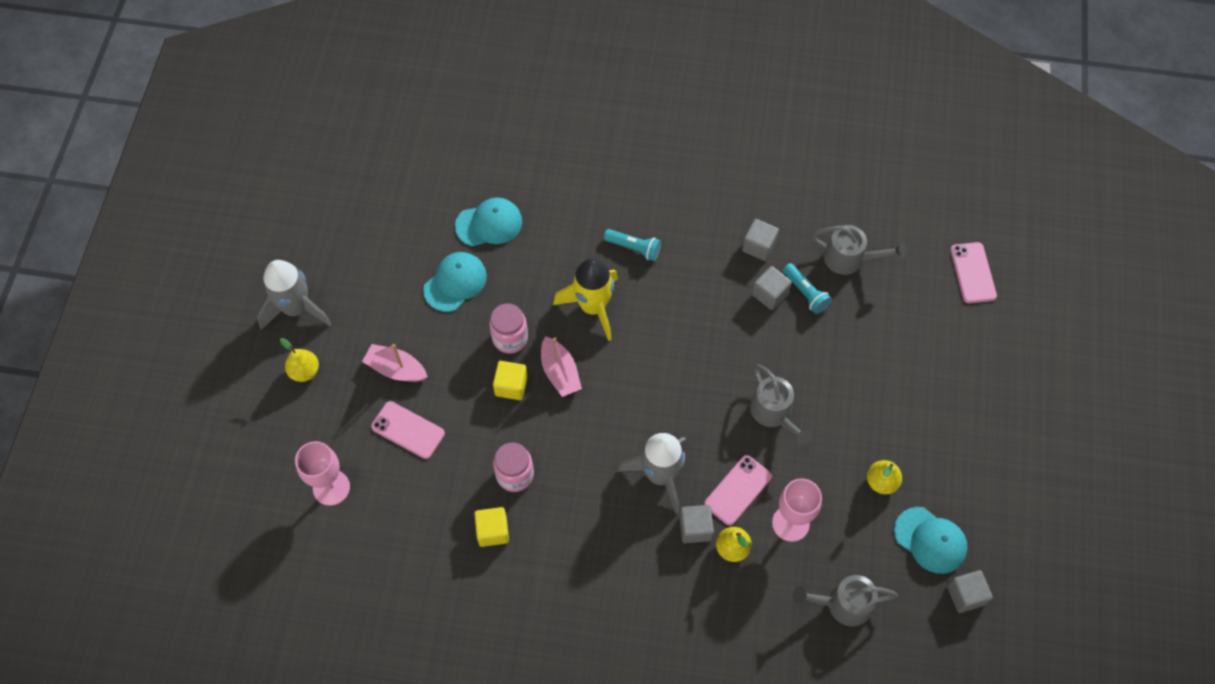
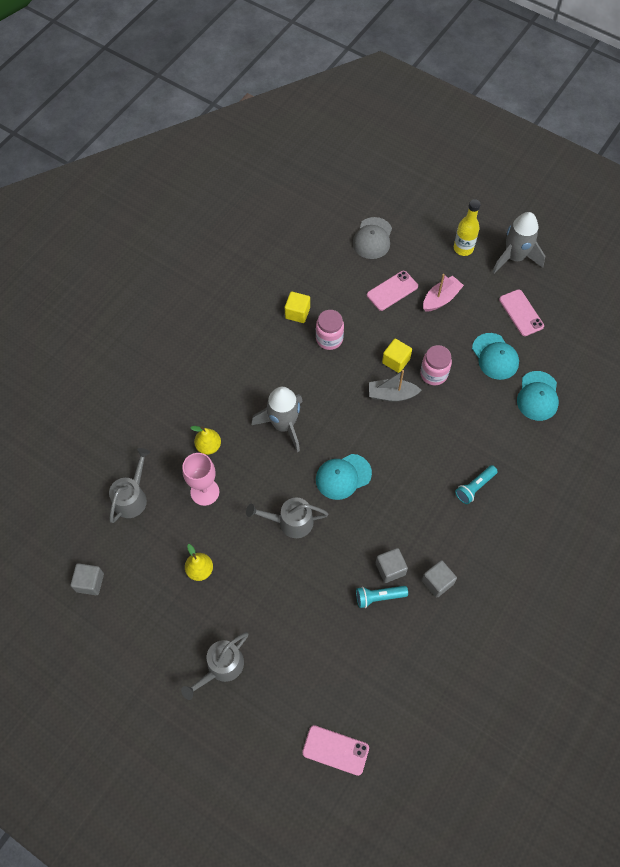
camera: 115 degrees right, 0 degrees up
yellow pear [280,338,319,382] -> yellow bottle [454,199,481,256]
pink goblet [295,441,350,506] -> grey cap [353,217,392,259]
pink boat [541,336,582,397] -> grey boat [369,370,422,402]
yellow rocket [553,258,618,341] -> none
grey cube [679,505,714,543] -> none
pink phone [704,455,772,525] -> pink phone moved to [499,289,544,336]
grey watering can [811,225,907,275] -> grey watering can moved to [181,632,248,700]
turquoise cap [894,507,968,574] -> turquoise cap moved to [316,454,372,500]

